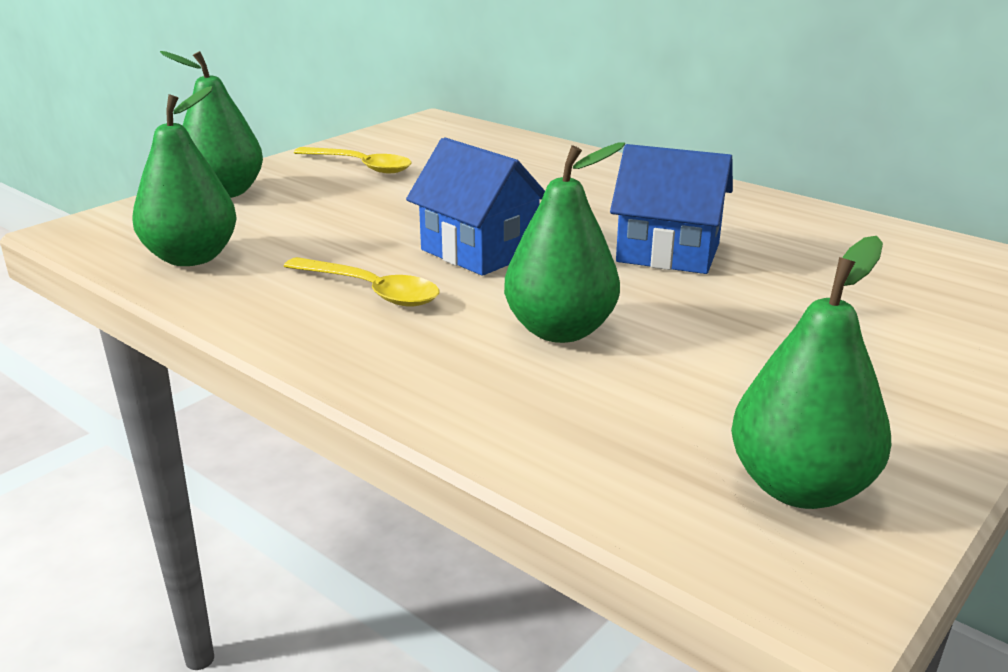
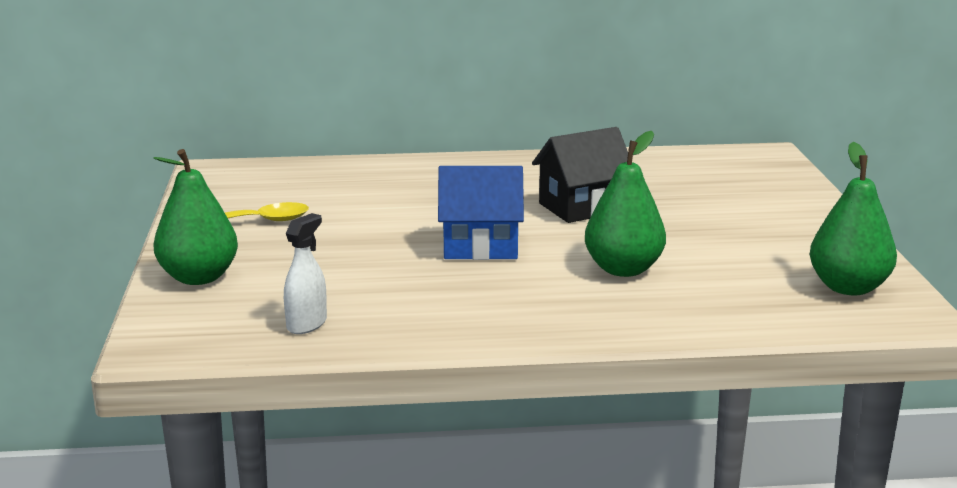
camera: 45 degrees left, 5 degrees down
green pear [132,86,237,266] -> white spray bottle [284,213,327,334]
yellow spoon [284,257,439,307] -> none
blue house [610,144,733,274] -> black house [532,127,628,223]

